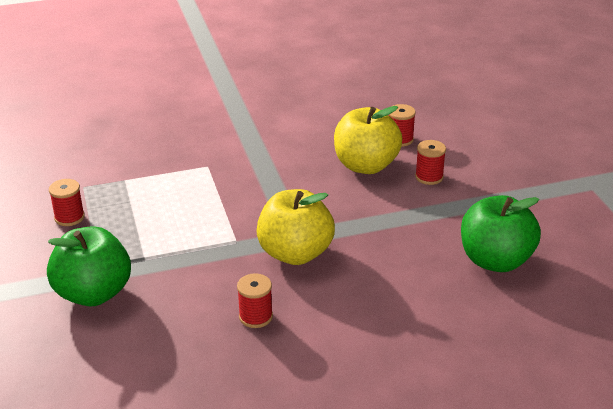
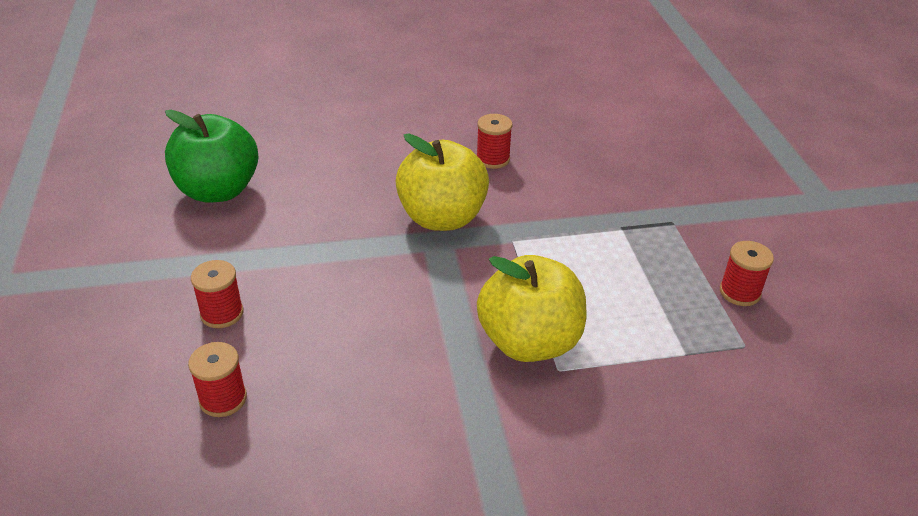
camera: 175 degrees left, 5 degrees up
green apple [47,226,131,306] -> none
yellow apple [334,106,402,174] -> yellow apple moved to [477,255,586,362]

